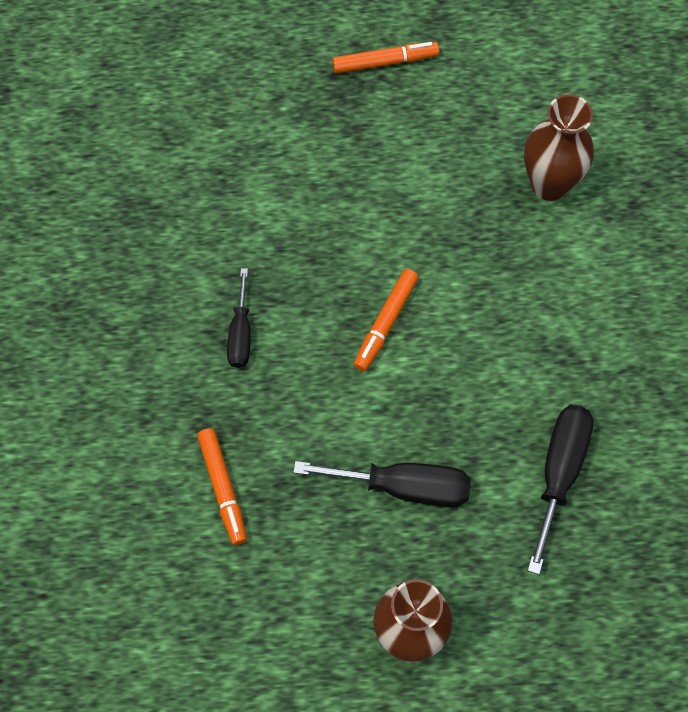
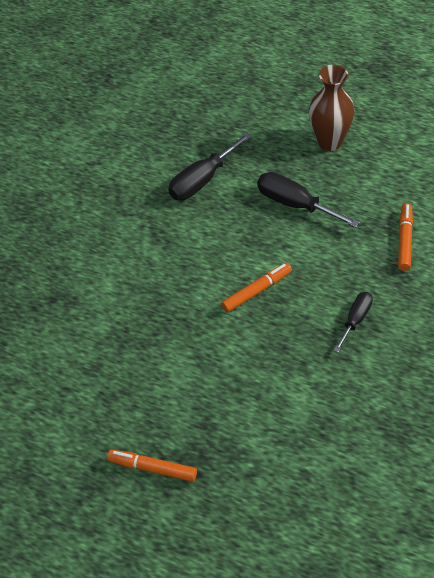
camera: 150 degrees left, 15 degrees down
brown vase [524,94,594,201] -> none

